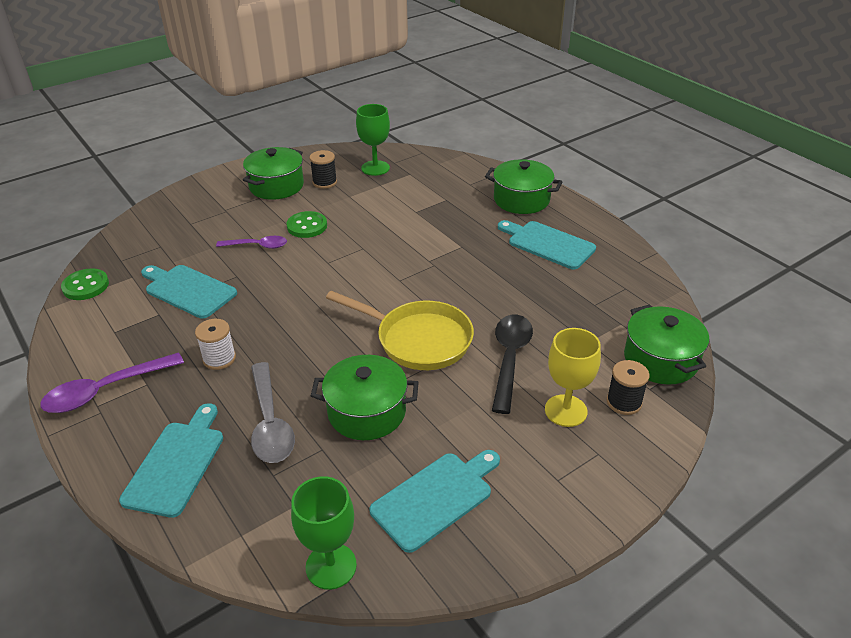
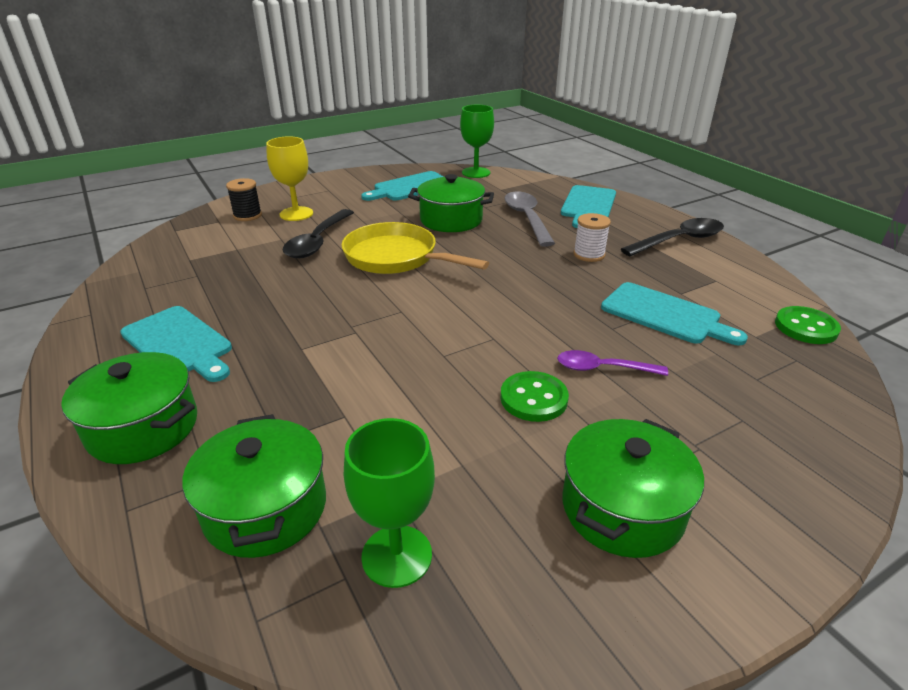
camera: 175 degrees left, 5 degrees down
purple spoon [40,352,184,413] -> black spoon [621,218,724,256]
black spool [310,150,337,189] -> none
green pot [624,304,709,385] -> green pot moved to [182,414,326,558]

